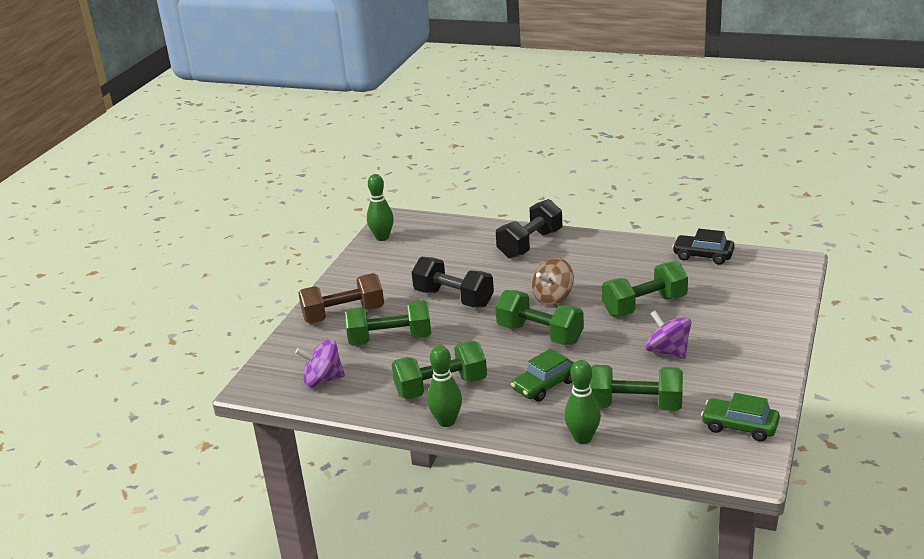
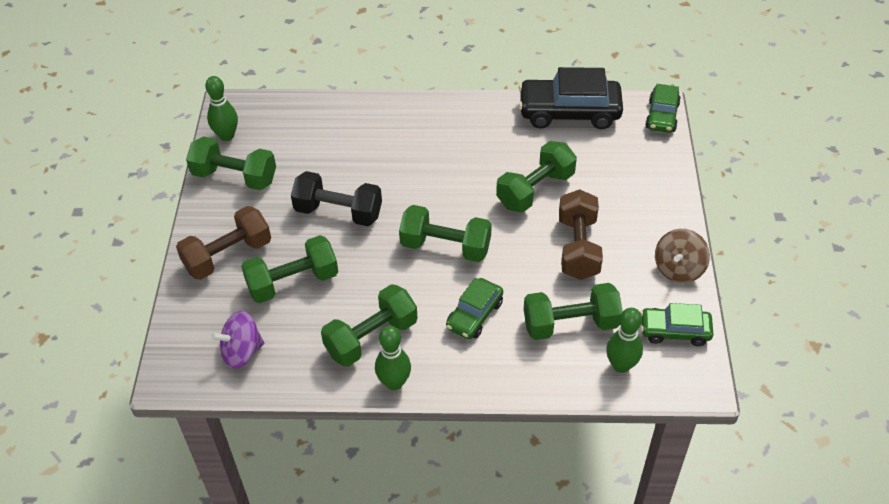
camera: 20 degrees left, 20 degrees up
black dumbbell [496,199,562,258] -> none
brown spinning top [532,258,574,305] -> brown spinning top moved to [655,229,710,283]
green bowling pin [564,360,601,444] -> green bowling pin moved to [606,308,643,373]
purple spinning top [645,310,691,359] -> brown dumbbell [559,189,603,280]
black car [672,229,735,265] -> black car [519,67,623,129], size x1.71
none -> green dumbbell [186,136,276,190]
none -> green car [645,84,681,133]

